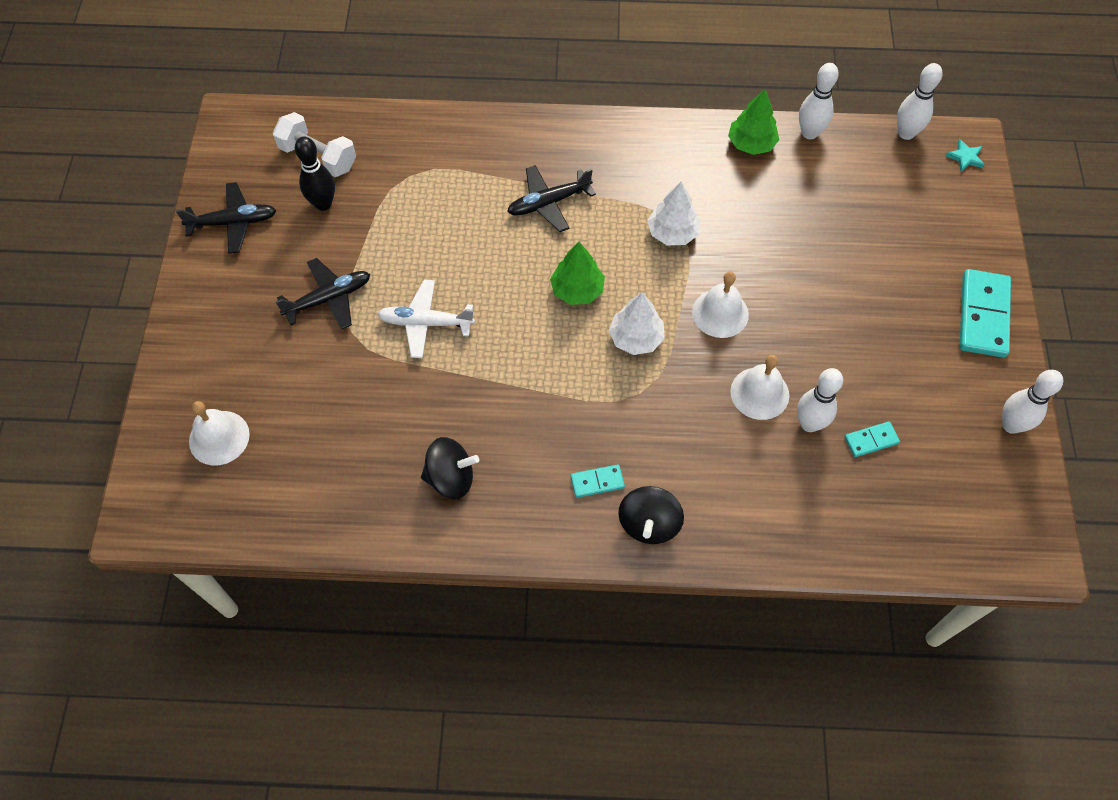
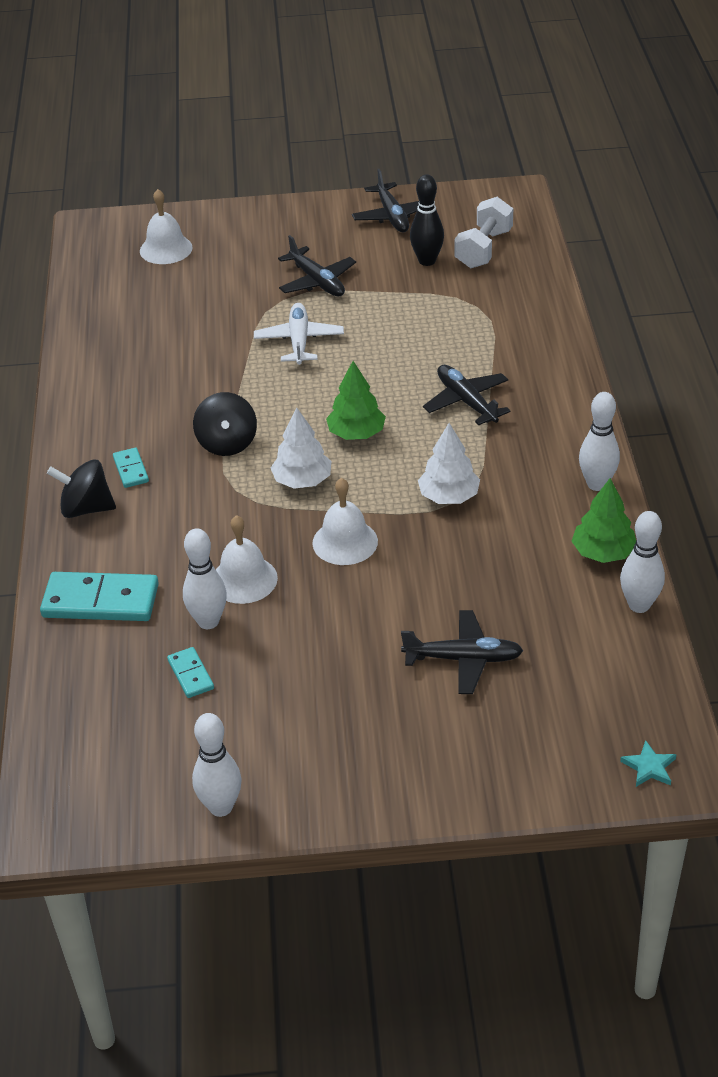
camera: 85 degrees right, 20 degrees down
black spinning top [421,437,479,499] -> black spinning top moved to [193,392,257,456]
white bowling pin [897,63,943,140] -> white bowling pin moved to [579,392,620,491]
turquoise domino [960,269,1011,358] -> turquoise domino moved to [40,572,159,621]
none -> black plane [401,610,523,694]

